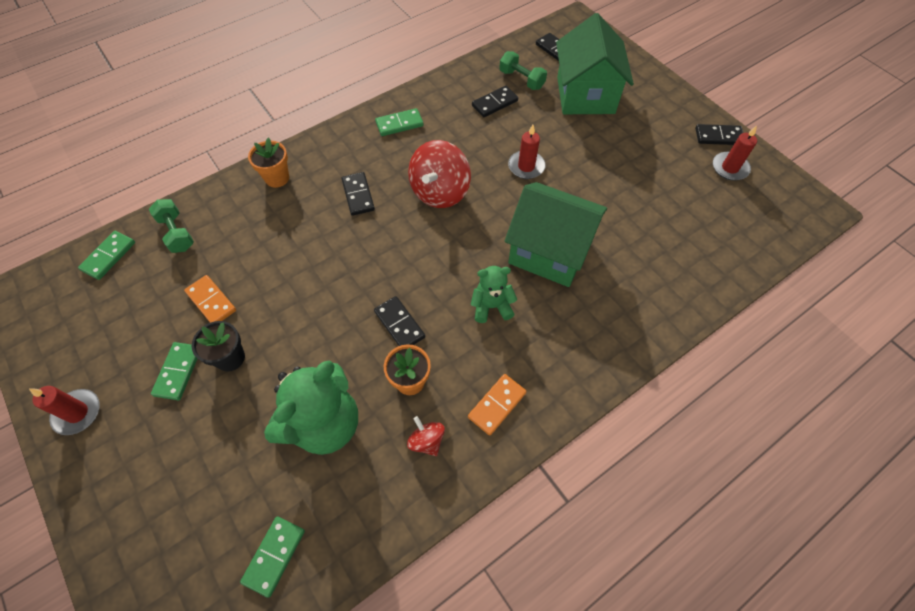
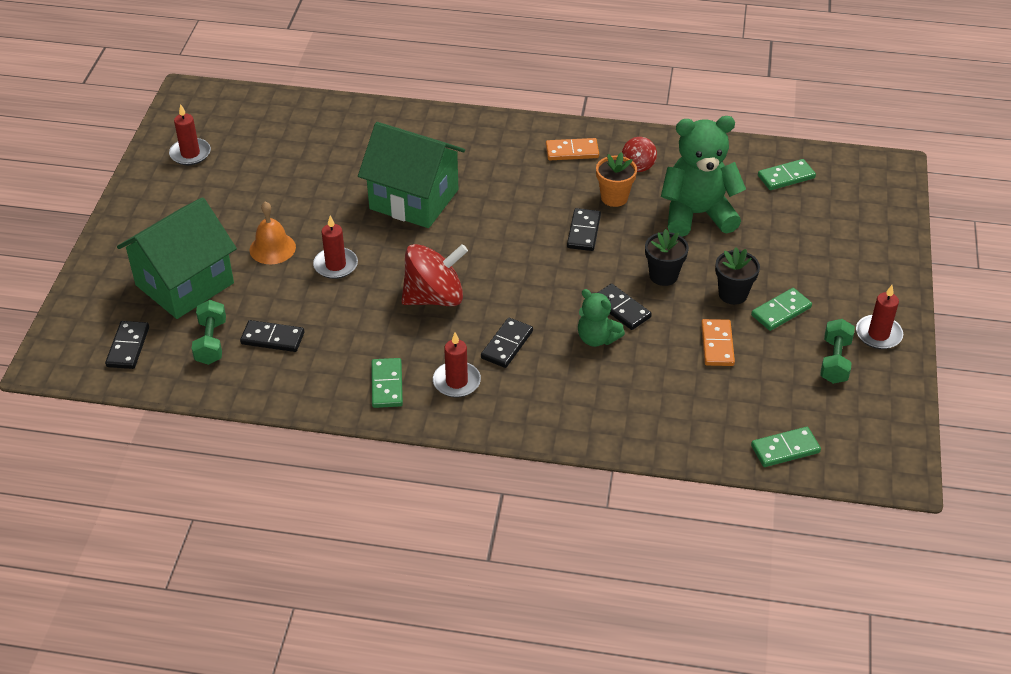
camera: 135 degrees left, 15 degrees down
green dumbbell [149,199,194,253] -> green dumbbell moved to [820,319,855,384]
orange flower pot [248,138,289,188] -> none
green domino [375,108,424,136] -> green domino turned 60 degrees clockwise [371,358,403,408]
green teddy bear [471,266,517,323] -> green teddy bear moved to [578,289,625,347]
green house [505,182,607,287] -> green house turned 45 degrees counterclockwise [358,122,465,228]
black domino [695,124,743,145] -> black domino moved to [597,284,652,330]
none -> orange bell [250,201,296,264]
none -> red candle [433,332,481,398]
none -> black flower pot [645,229,689,286]

